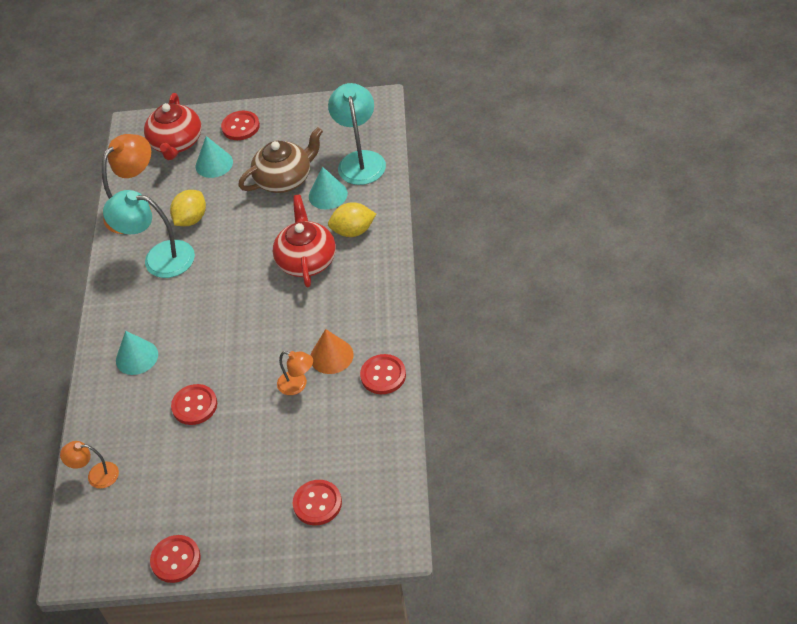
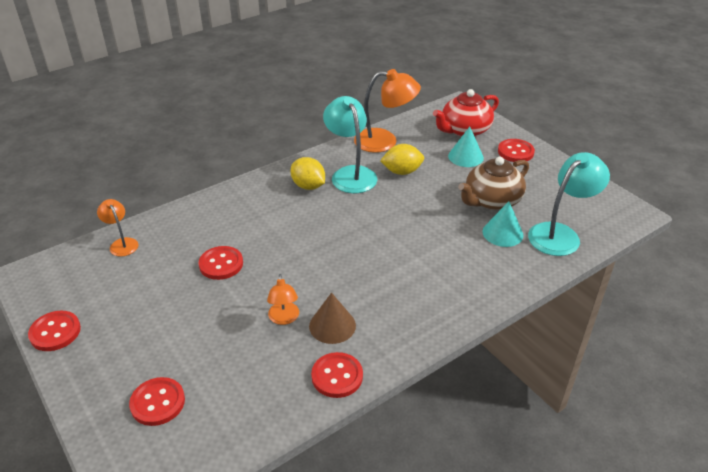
camera: 50 degrees right, 10 degrees down
turquoise cone [116,331,158,375] -> none
brown teapot [238,127,323,193] -> brown teapot turned 120 degrees clockwise [458,157,529,210]
red teapot [273,195,336,288] -> none
orange cone [311,329,353,374] -> brown cone [309,293,356,344]
yellow lemon [328,202,376,237] -> yellow lemon moved to [291,157,325,190]

